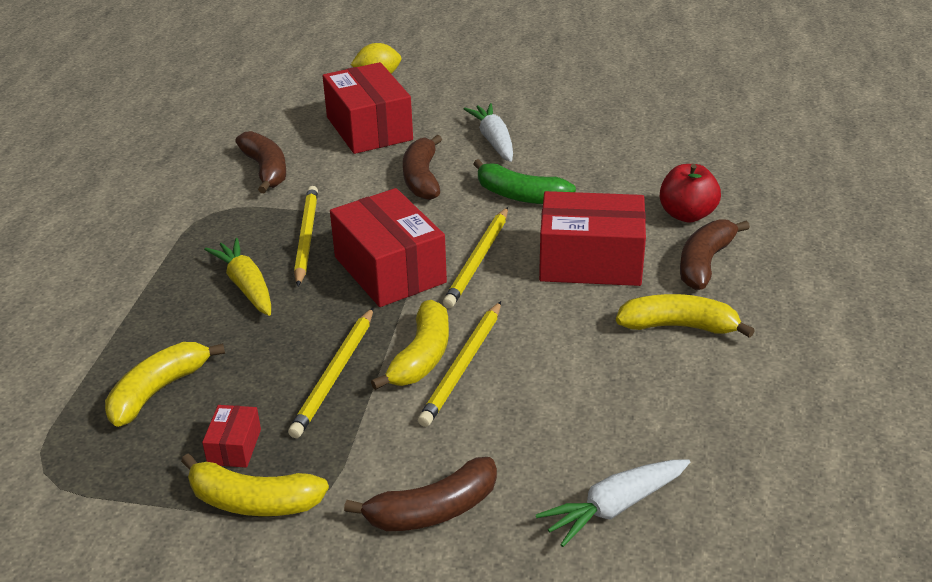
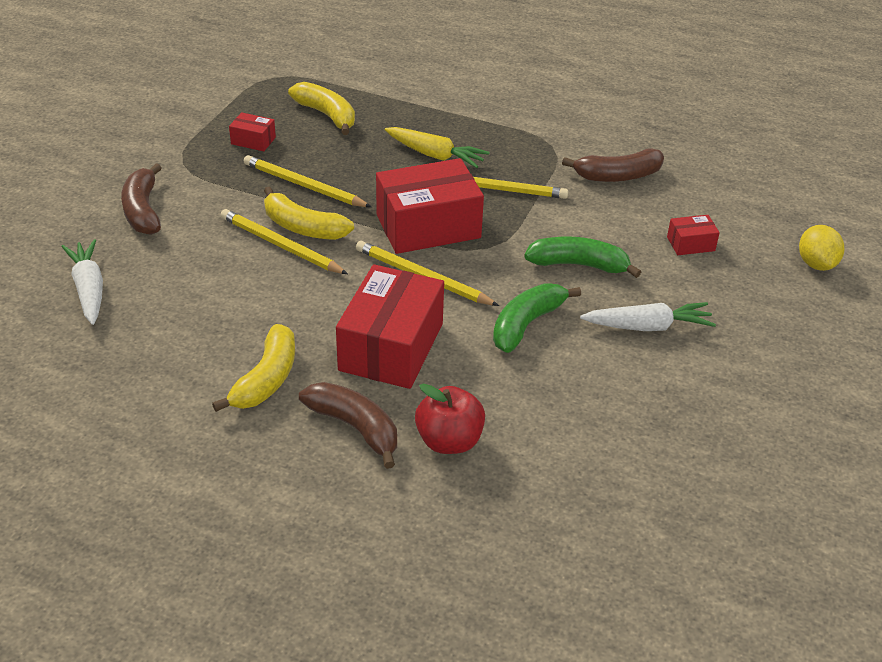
camera: 100 degrees right, 5 degrees up
yellow banana [181,454,329,516] -> none
yellow carrot [204,238,271,316] -> yellow carrot turned 45 degrees clockwise [385,127,490,168]
red box [323,62,413,154] -> red box [667,215,720,255], size x0.45
brown banana [403,135,442,200] -> green banana [524,237,641,278]

